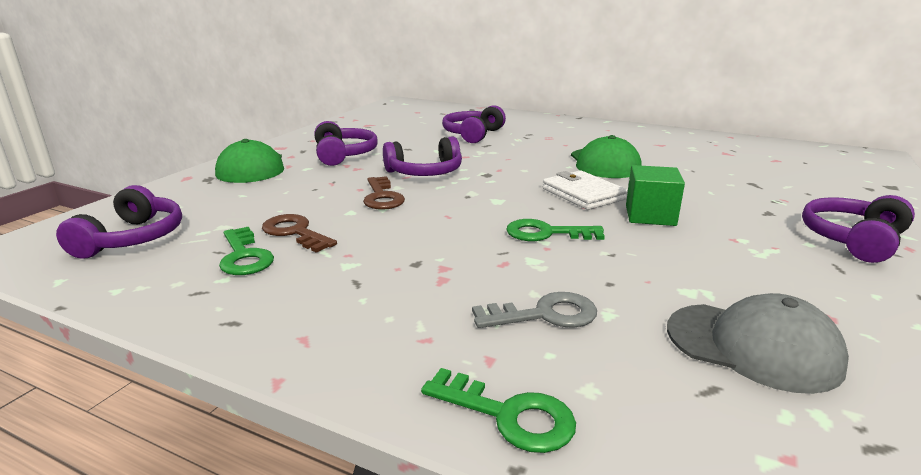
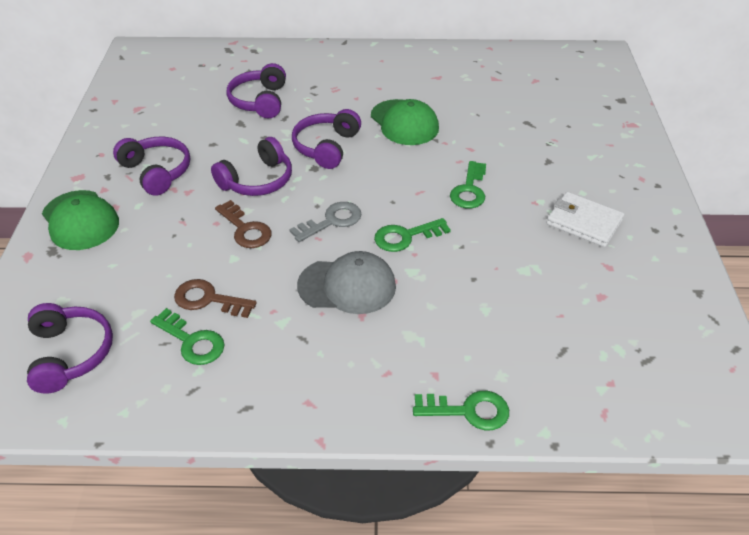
camera: 25 degrees left, 20 degrees up
grey key [472,292,597,328] -> grey key moved to [289,202,361,242]
white wallet [543,170,628,210] -> white wallet moved to [547,192,624,247]
green cube [626,165,685,226] -> green key [450,161,486,208]
grey cap [667,293,849,394] -> grey cap moved to [297,251,396,314]
purple headphones [802,195,915,263] -> purple headphones moved to [292,109,361,169]

